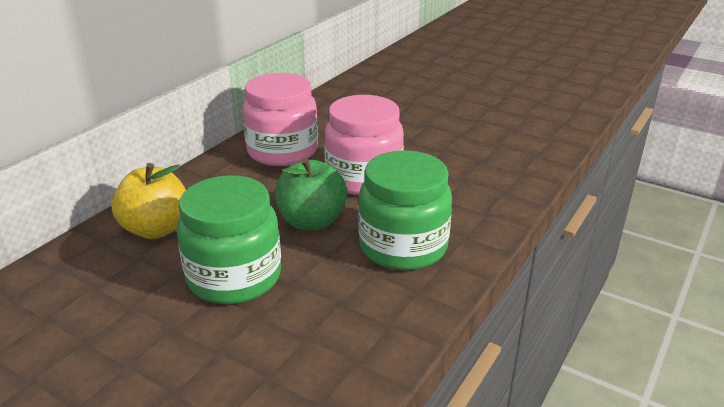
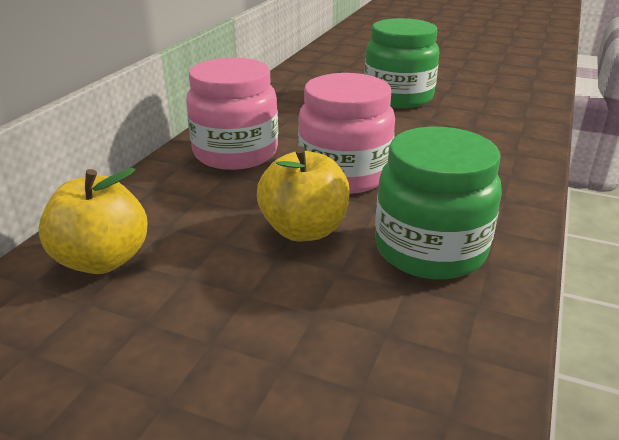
camera: 10 degrees left, 0 degrees up
green jar [177,175,281,304] -> green jar moved to [364,18,439,108]
green apple [275,158,348,230] -> yellow apple [257,146,350,241]

